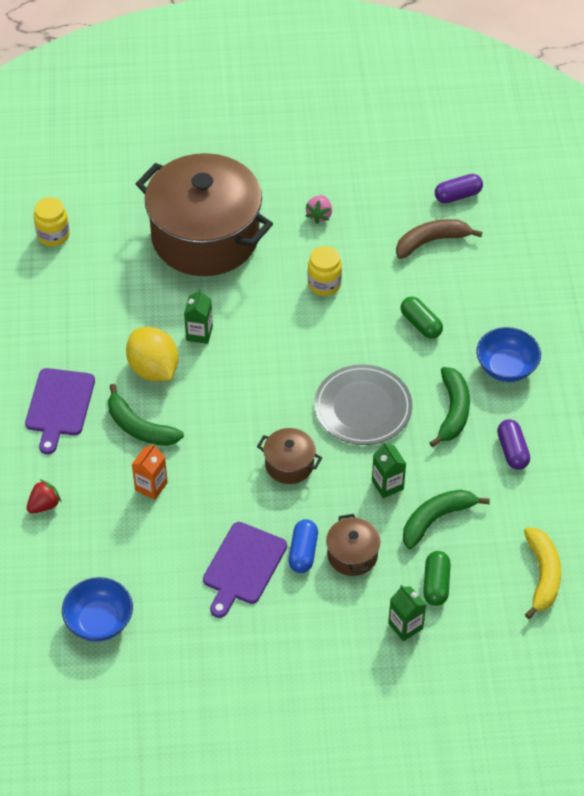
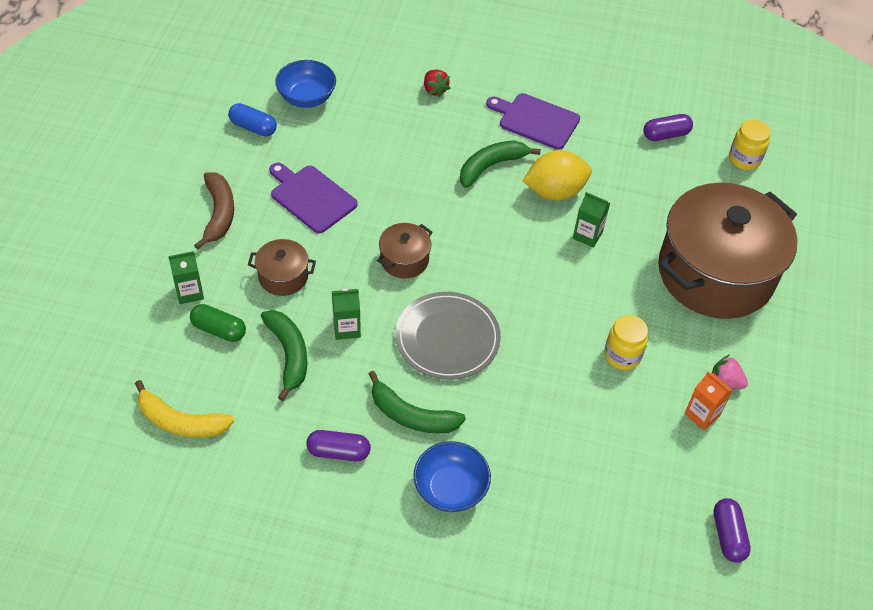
camera: 105 degrees right, 0 degrees up
orange carton [132,443,168,500] -> orange carton moved to [684,372,733,430]
blue capsule [289,519,318,573] -> blue capsule moved to [228,103,277,136]
brown banana [396,219,482,259] -> brown banana moved to [194,172,234,249]
green capsule [401,296,443,339] -> none
none -> purple capsule [643,114,693,141]

